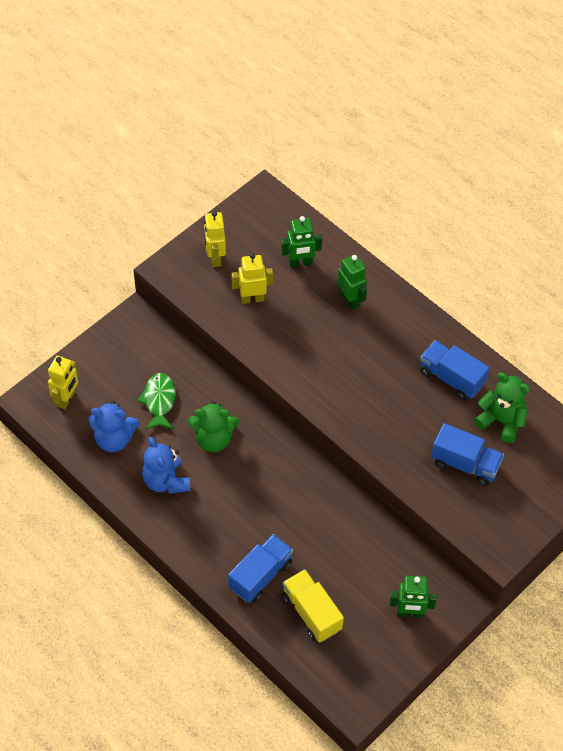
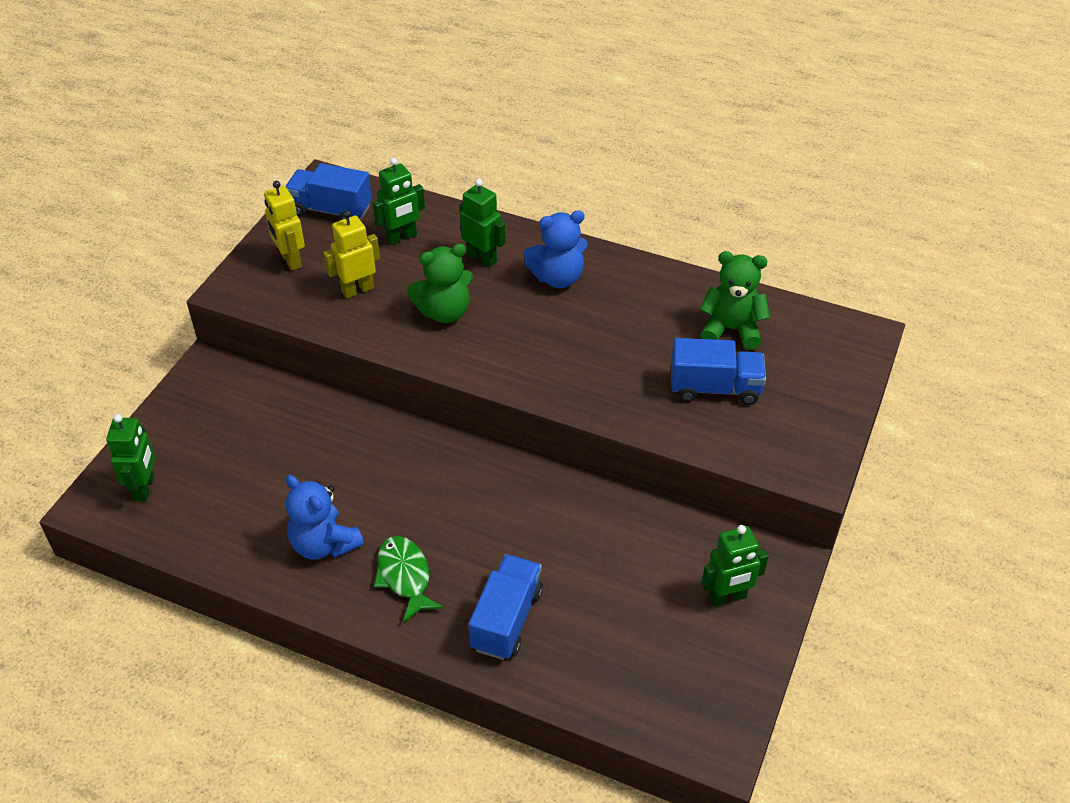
camera: 20 degrees left, 10 degrees down
yellow robot [48,356,78,409] -> green robot [106,414,155,501]
blue teddy bear [88,401,139,452] -> blue teddy bear moved to [523,210,588,288]
green fish [137,373,175,429] -> green fish moved to [374,536,444,623]
green teddy bear [188,401,239,452] -> green teddy bear moved to [407,244,473,323]
yellow truck [282,569,344,642] -> none
blue truck [420,340,489,400] -> blue truck moved to [285,163,372,220]

